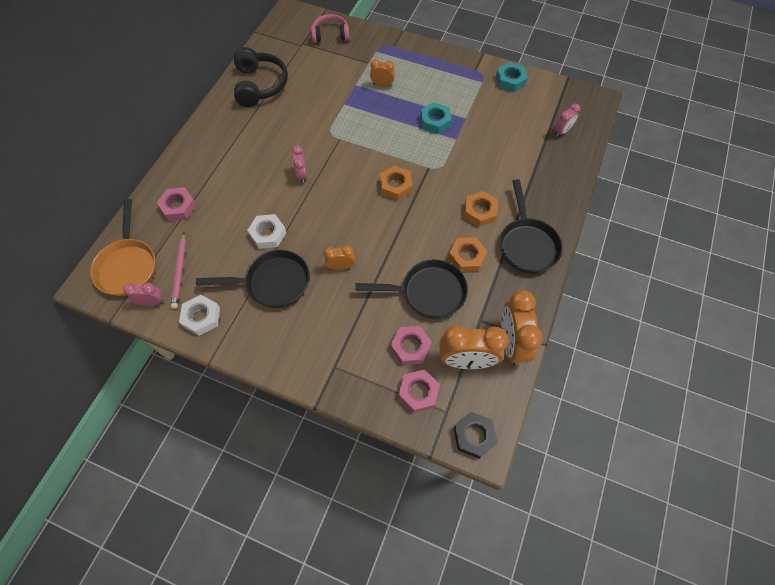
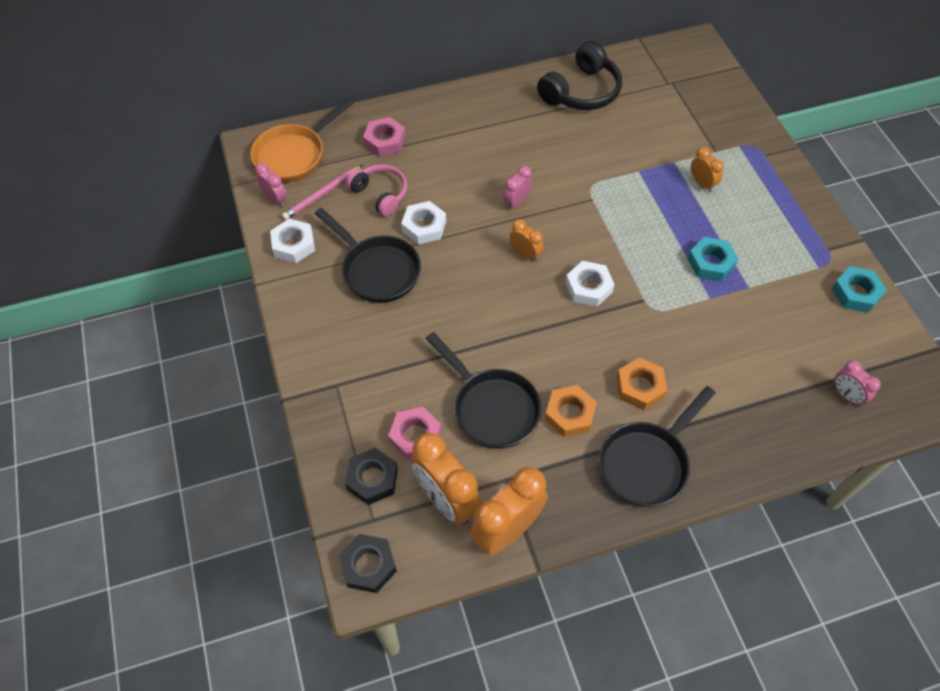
camera: 50 degrees right, 5 degrees down
pink headphones [311,14,349,43] -> pink headphones moved to [346,164,407,216]
orange clock [324,245,355,270] -> orange clock moved to [510,219,544,262]
orange nut [380,166,412,200] -> white nut [565,261,615,307]
pink nut [398,369,440,413] -> black nut [345,448,398,505]
pink clock [555,103,580,136] -> pink clock turned 45 degrees clockwise [834,360,881,407]

